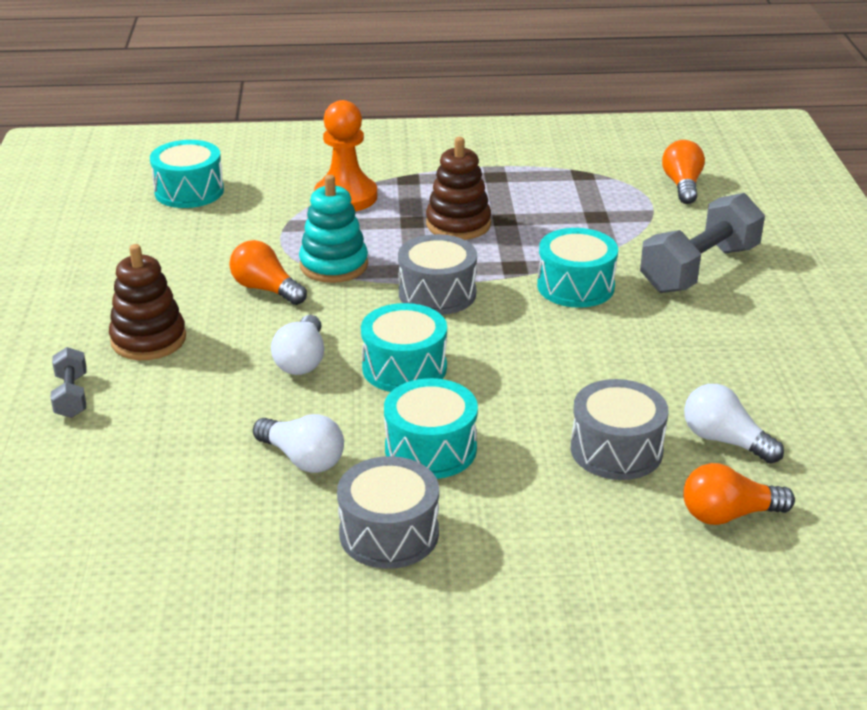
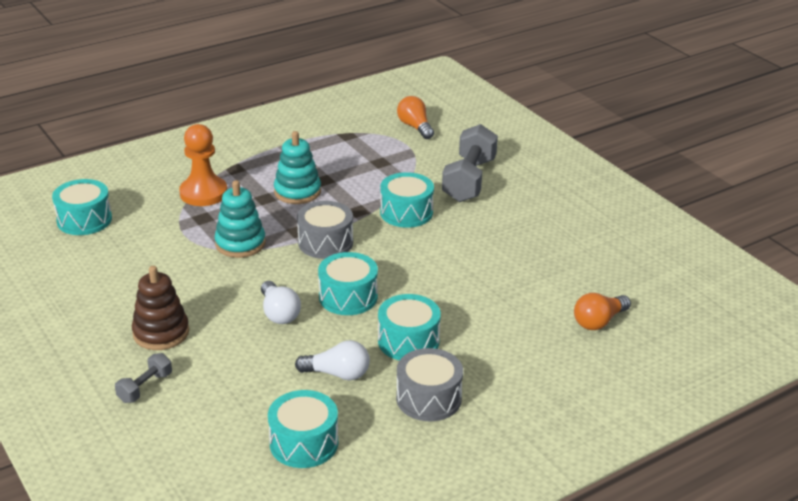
camera: 30 degrees left, 0 degrees up
grey dumbbell [51,347,87,418] -> grey dumbbell turned 75 degrees clockwise [115,353,172,403]
orange light bulb [229,240,307,305] -> none
brown stacking toy [426,137,491,240] -> turquoise stacking toy [274,131,321,204]
grey drum [571,379,669,480] -> none
white light bulb [684,384,784,464] -> none
none -> turquoise drum [268,390,338,468]

